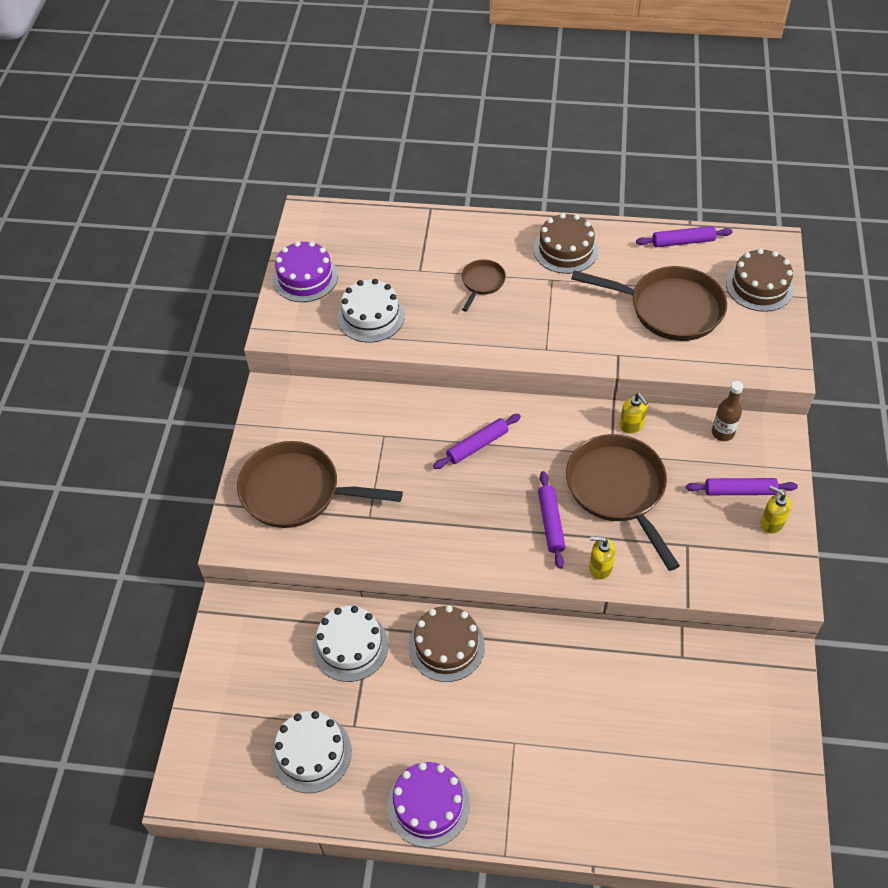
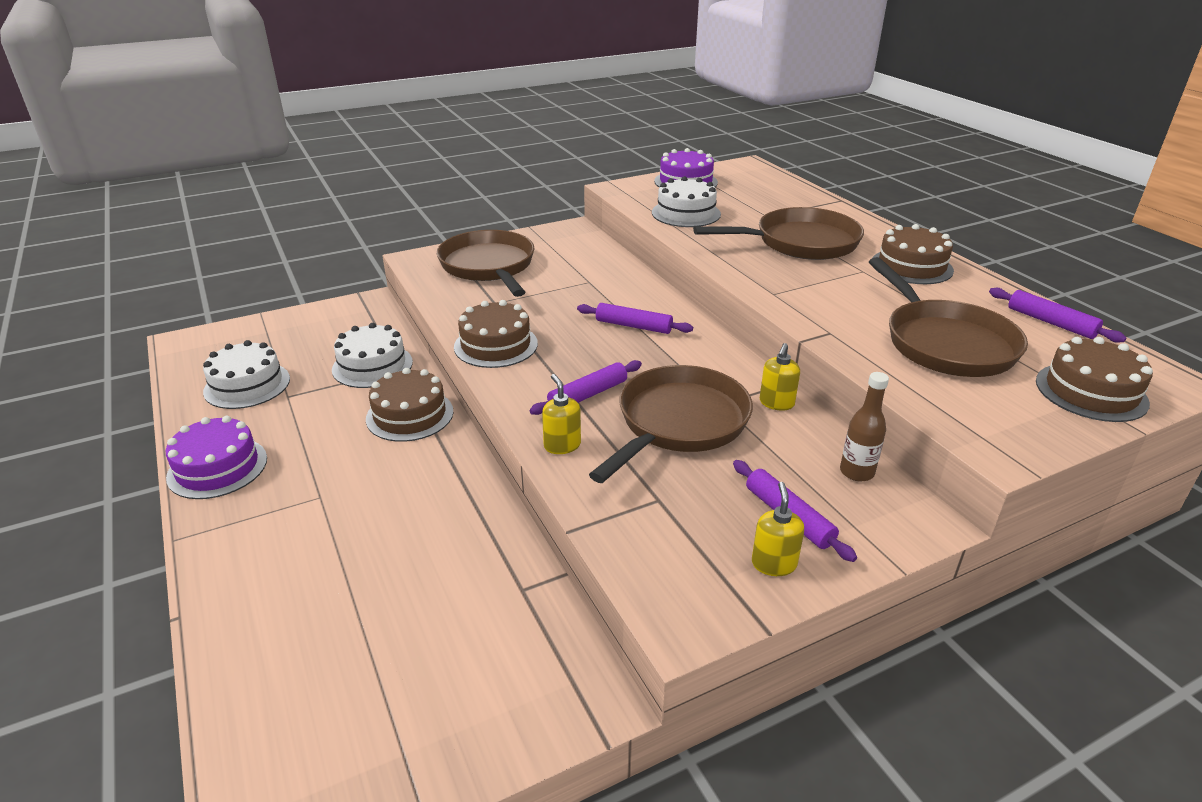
camera: 55 degrees right, 20 degrees down
brown pan [461,260,506,312] -> brown pan [693,207,864,260], size x2.05
none -> brown cake [454,300,538,368]

